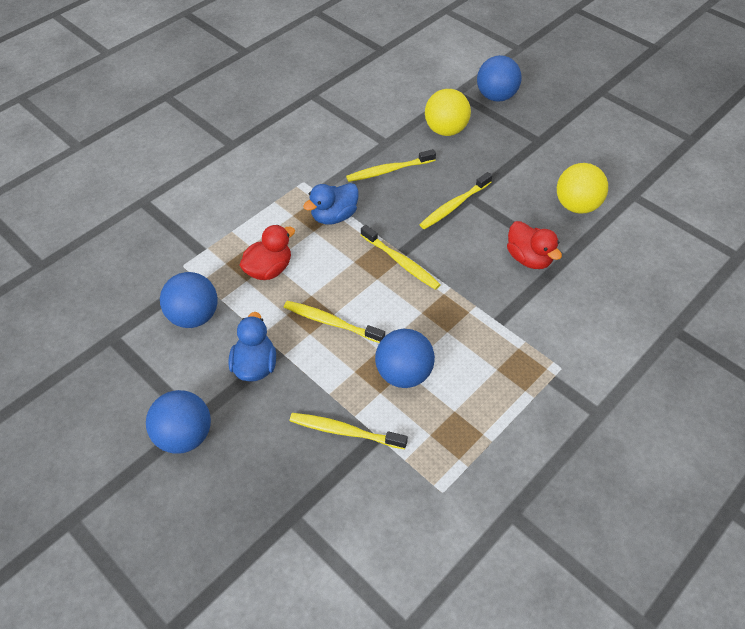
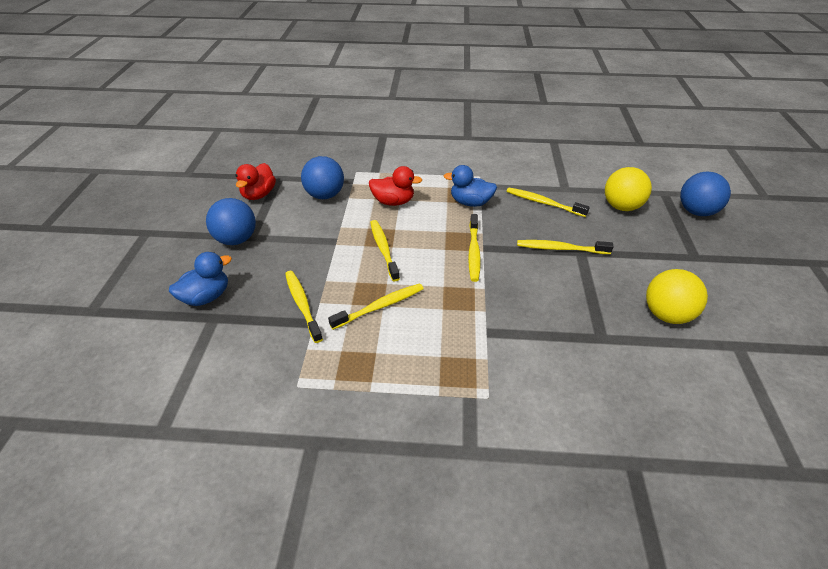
camera: 50 degrees right, 10 degrees down
blue duck [228,312,276,382] -> blue duck moved to [169,252,232,306]
blue ball [375,329,435,388] -> yellow toothbrush [328,283,424,330]
red duck [507,221,562,269] -> red duck moved to [235,163,276,200]

